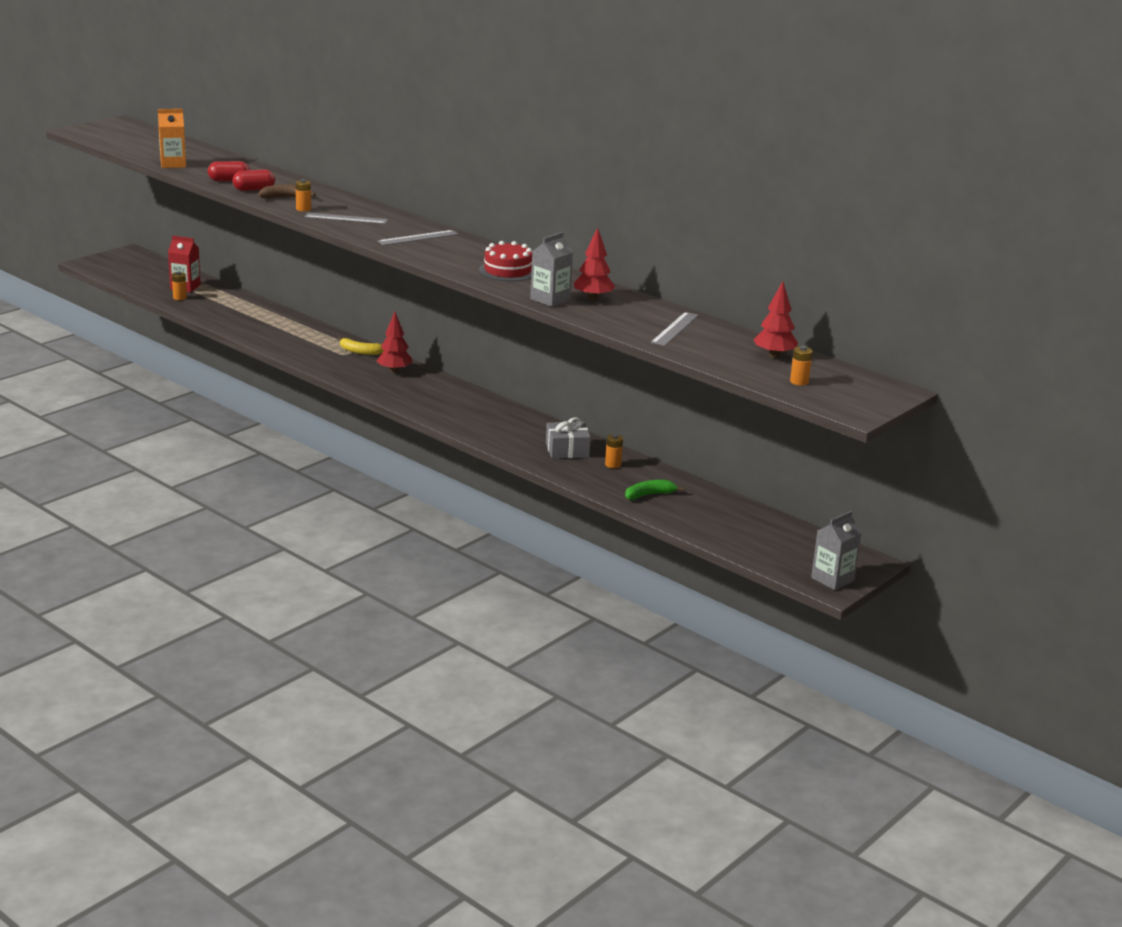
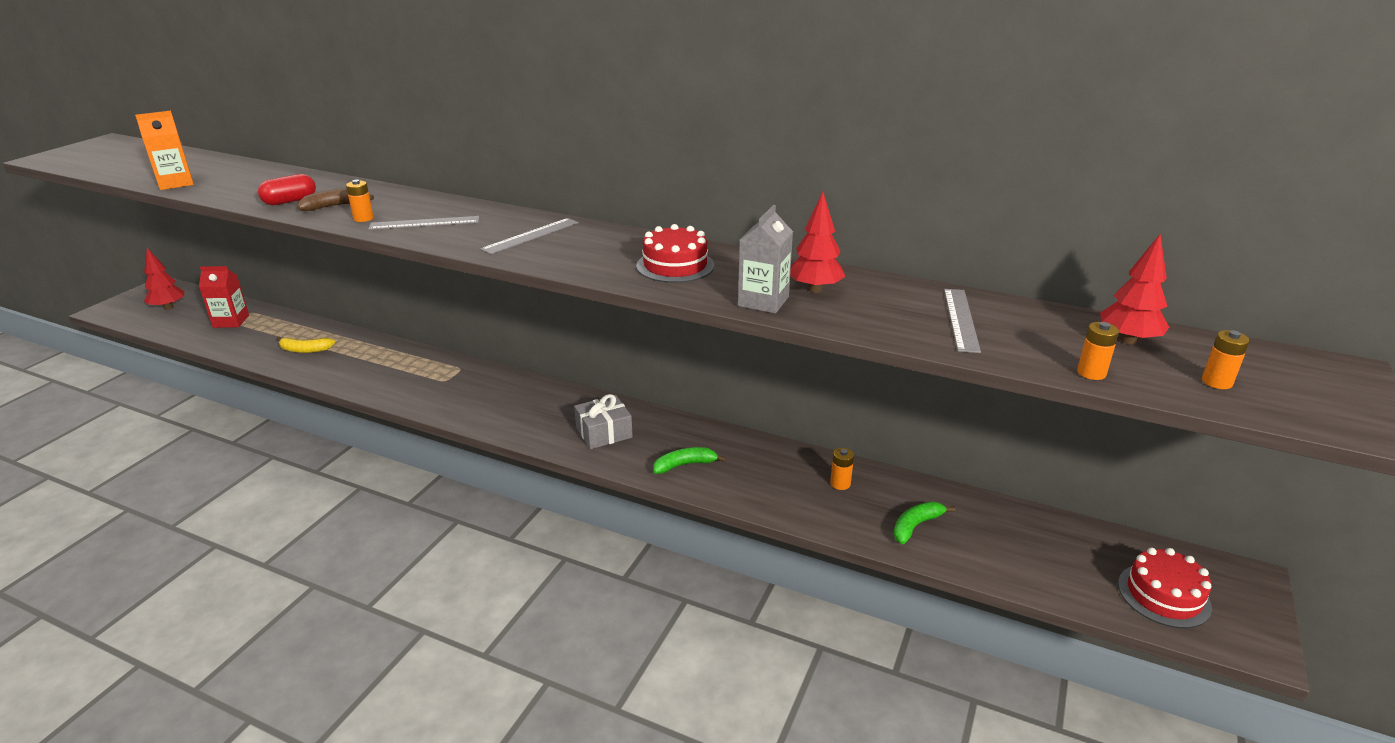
camera: 15 degrees left, 5 degrees up
orange battery [172,271,187,300] -> orange battery moved to [1077,322,1119,380]
red capsule [208,161,250,181] -> none
yellow banana [338,337,384,355] -> yellow banana moved to [277,337,335,353]
red tree [377,312,412,373] -> red tree moved to [144,248,184,310]
grey gift [546,418,591,459] -> grey gift moved to [574,394,633,449]
grey carton [811,511,862,590] -> none
none -> green banana [653,447,726,474]
none -> red cake [1118,548,1212,628]

